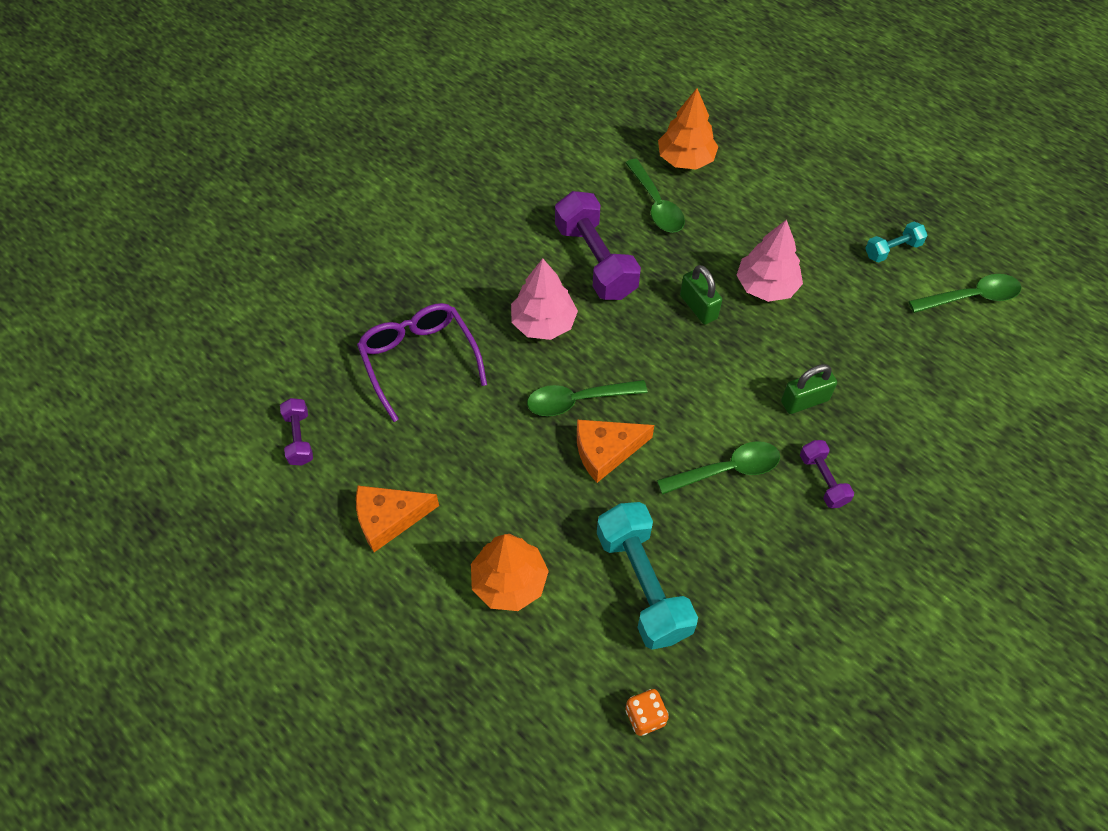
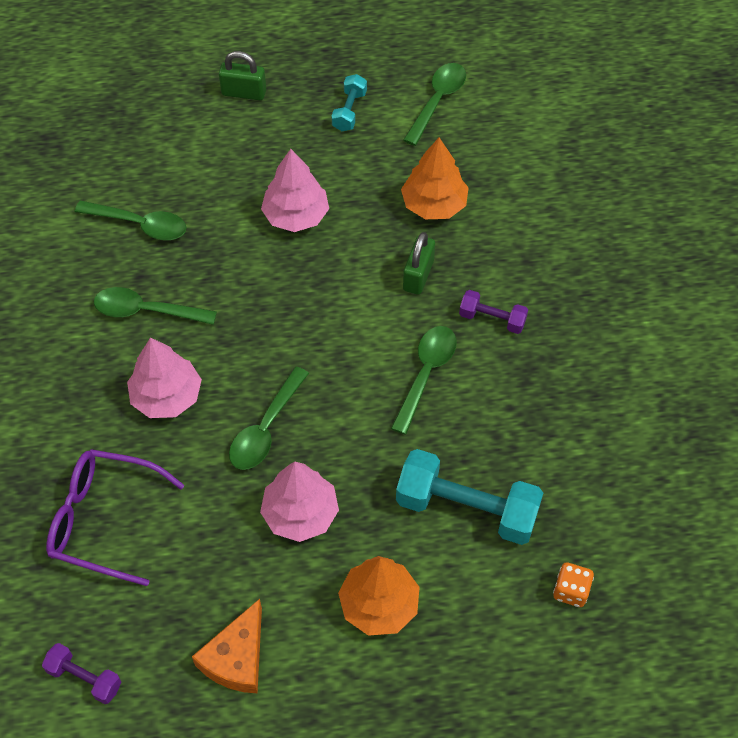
camera: 50 degrees left, 0 degrees up
purple dumbbell [555,191,641,300] -> green spoon [94,287,217,325]
orange cheese [577,420,654,483] -> none
orange tree [658,88,719,170] -> orange tree moved to [401,137,469,219]
green padlock [680,265,722,324] -> green padlock moved to [219,51,266,100]
none -> pink tree [260,462,339,542]

